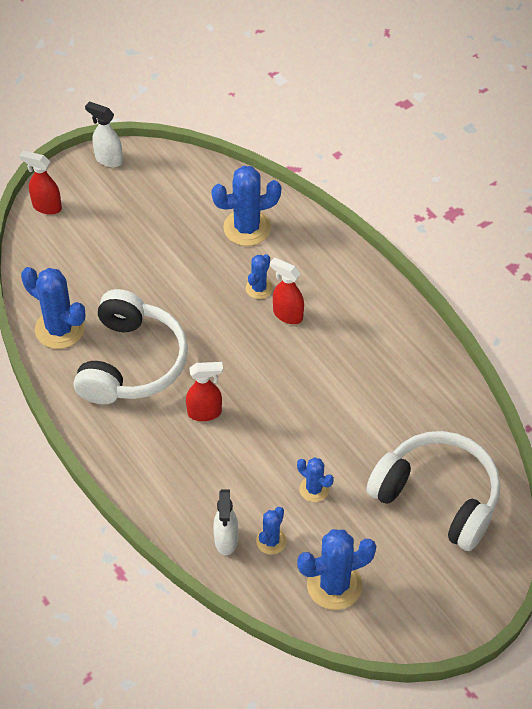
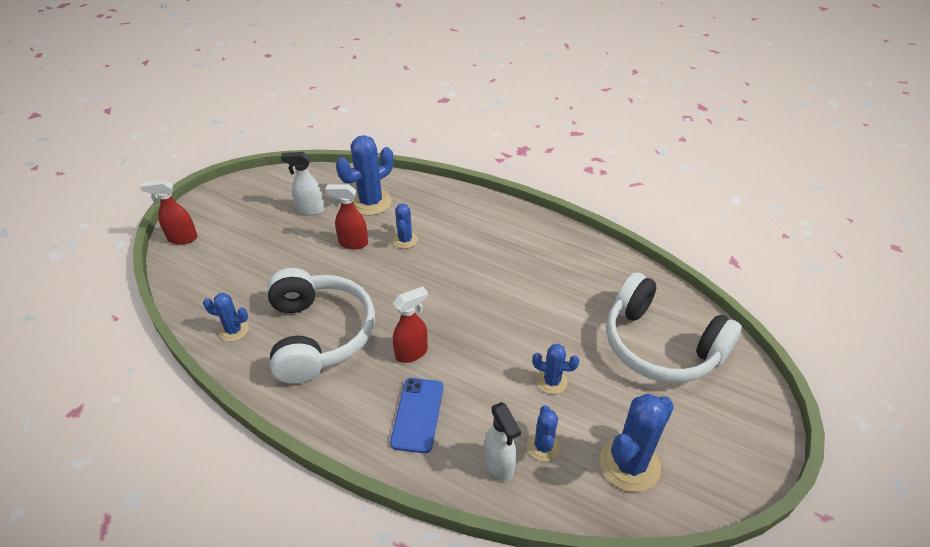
camera: 25 degrees left, 10 degrees down
blue cactus [21,267,85,349] -> blue cactus [203,293,248,342], size x0.56
white spray bottle [85,102,123,167] -> white spray bottle moved to [281,152,325,215]
red spray bottle [270,257,304,324] -> red spray bottle moved to [325,185,368,249]
white headphones [366,431,501,551] -> white headphones turned 150 degrees counterclockwise [606,272,742,383]
none -> blue phone [390,378,443,453]

